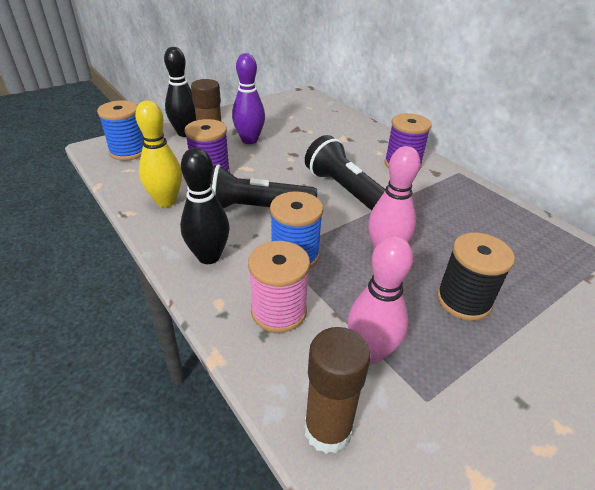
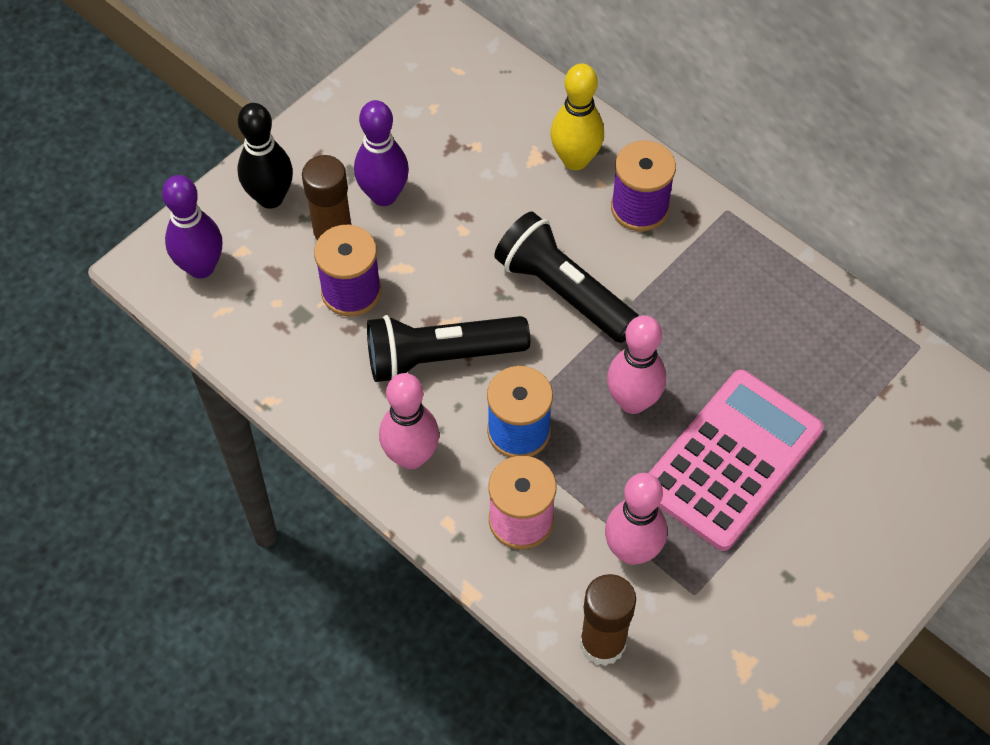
camera: 10 degrees left, 20 degrees up
blue spool [97,100,144,161] -> purple bowling pin [162,175,222,279]
yellow bowling pin [135,101,182,207] -> yellow bowling pin moved to [551,63,604,170]
black bowling pin [180,148,229,264] -> pink bowling pin [379,373,439,469]
black spool [437,233,515,321] -> pink calculator [649,370,823,551]

